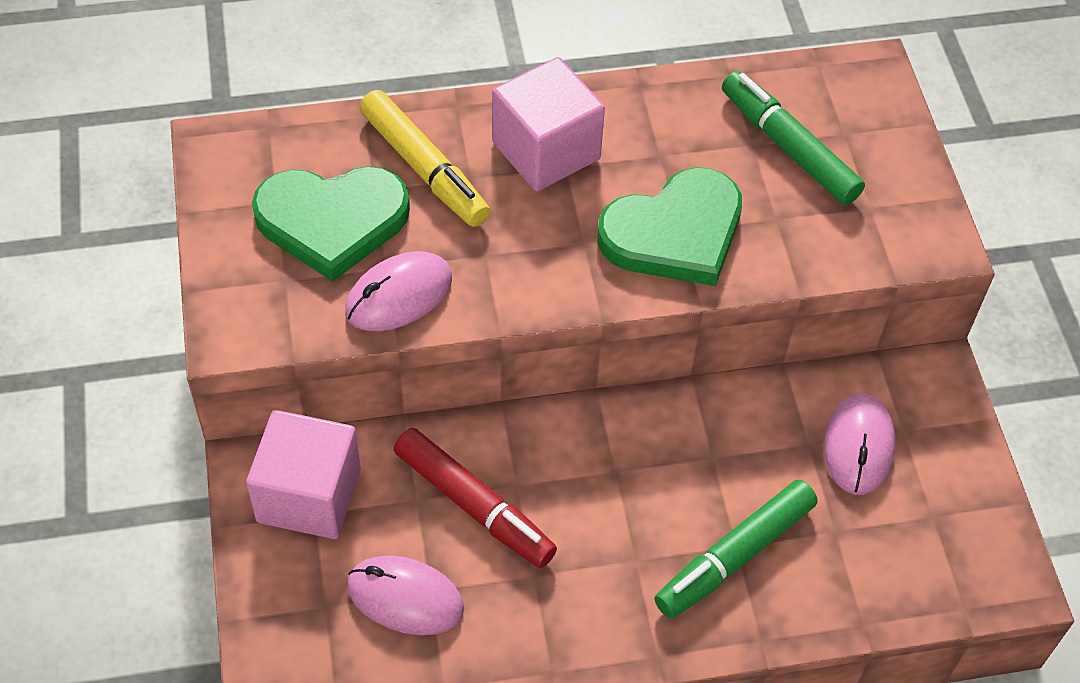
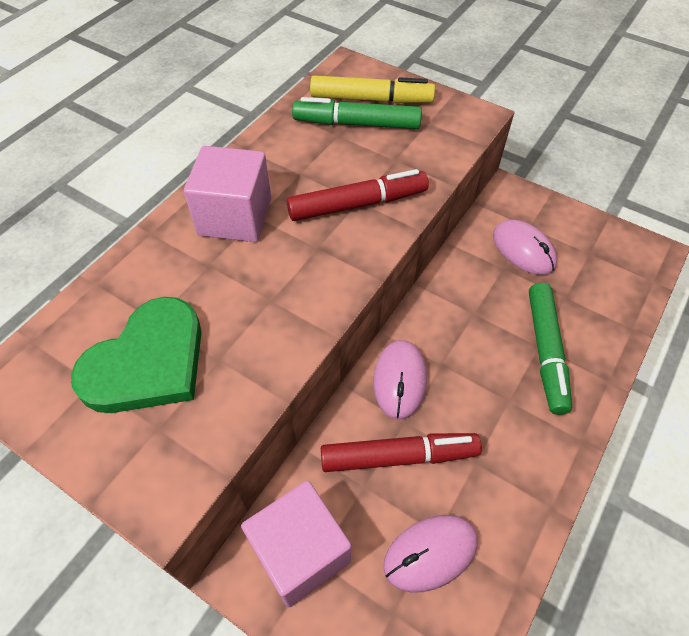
camera: 45 degrees left, 0 degrees up
pink mouse [345,251,452,331] -> pink mouse moved to [373,340,427,420]
yellow marker [360,90,490,227] -> yellow marker moved to [310,75,435,103]
green heart [597,167,742,286] -> red marker [287,169,429,221]

